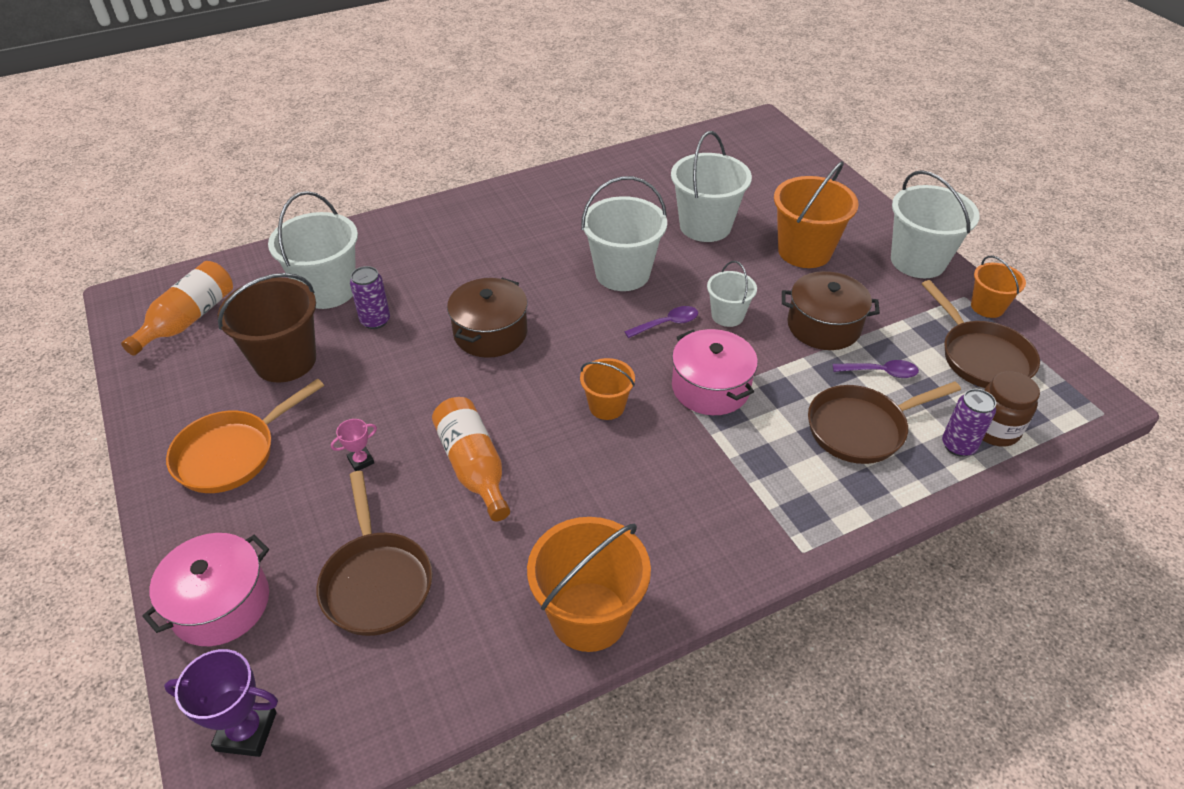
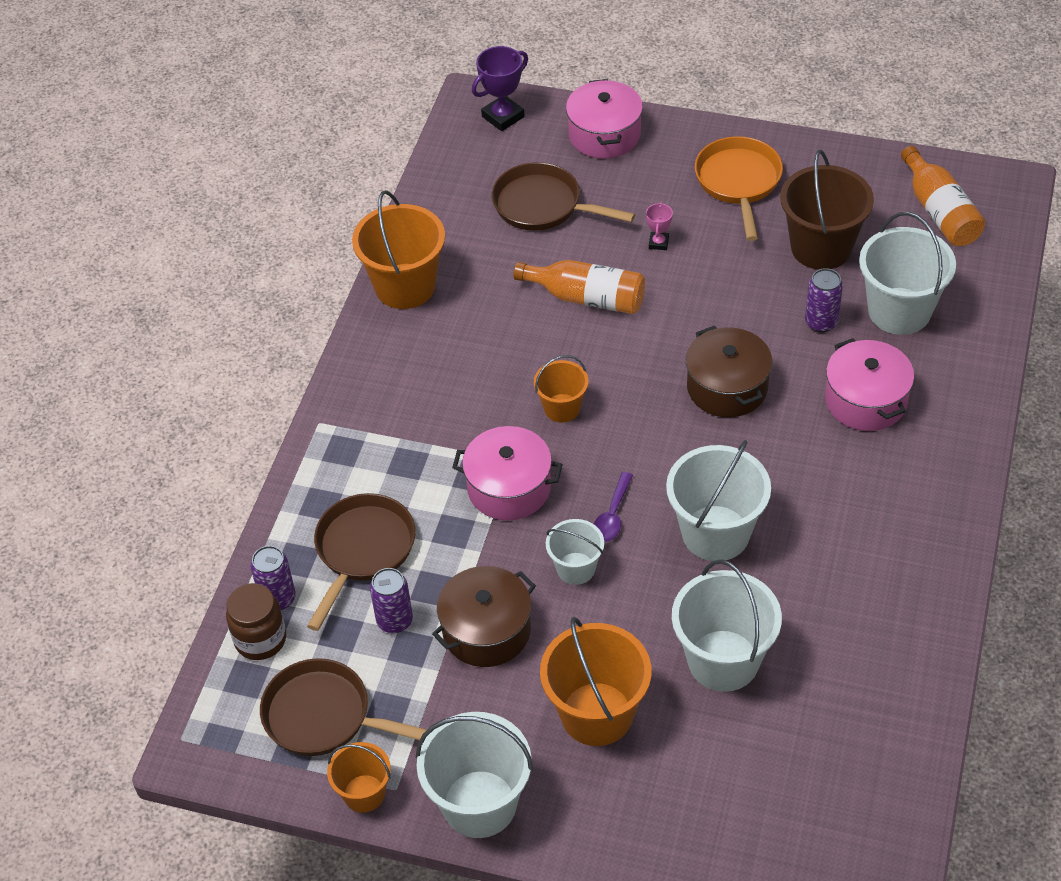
camera: 135 degrees right, 5 degrees up
purple spoon [833,360,919,378] -> purple can [370,568,413,633]
none -> pink pot [825,338,914,431]

